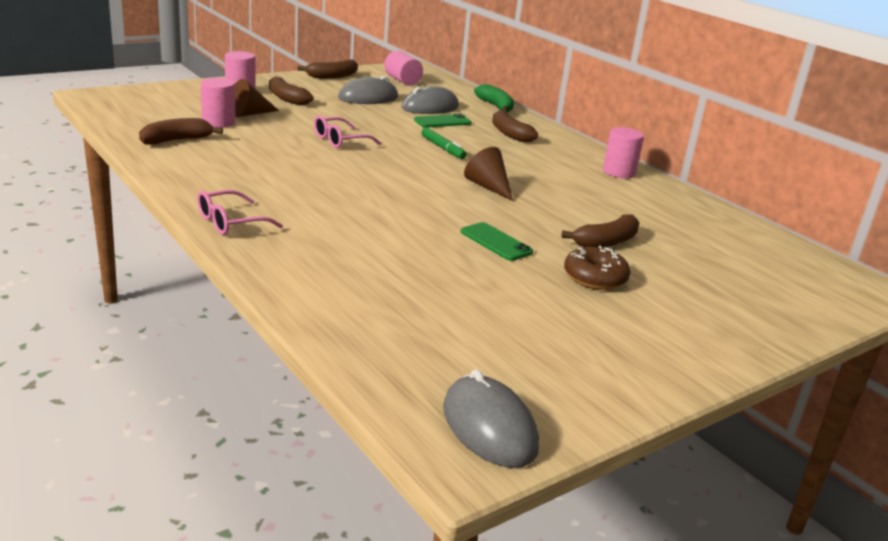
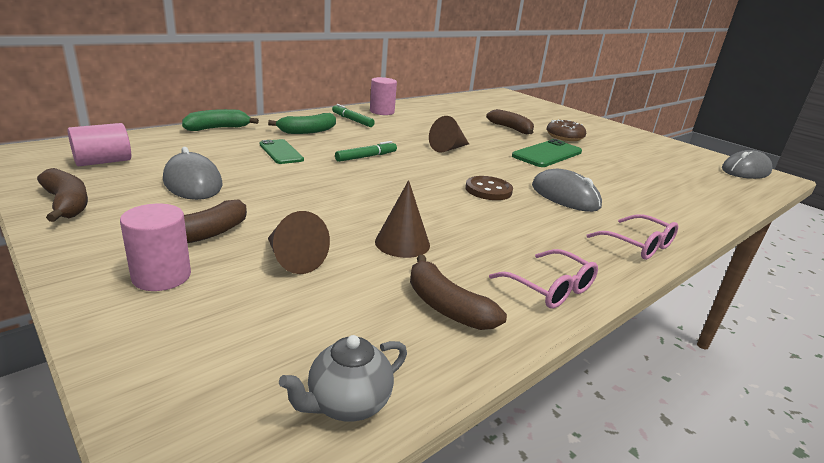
camera: 95 degrees left, 0 degrees up
pink cylinder [201,78,236,128] -> none
pink glasses [314,115,381,148] -> pink glasses moved to [489,249,598,309]
grey mouse [402,86,459,114] -> grey mouse moved to [532,169,602,212]
green phone [461,222,533,261] -> green phone [512,139,582,167], size x1.52
brown banana [492,110,538,142] -> green banana [268,113,336,134]
none -> grey teapot [279,335,407,422]
none -> green marker [332,104,375,127]
none -> brown cone [375,180,430,258]
none -> brown button [465,176,513,200]

